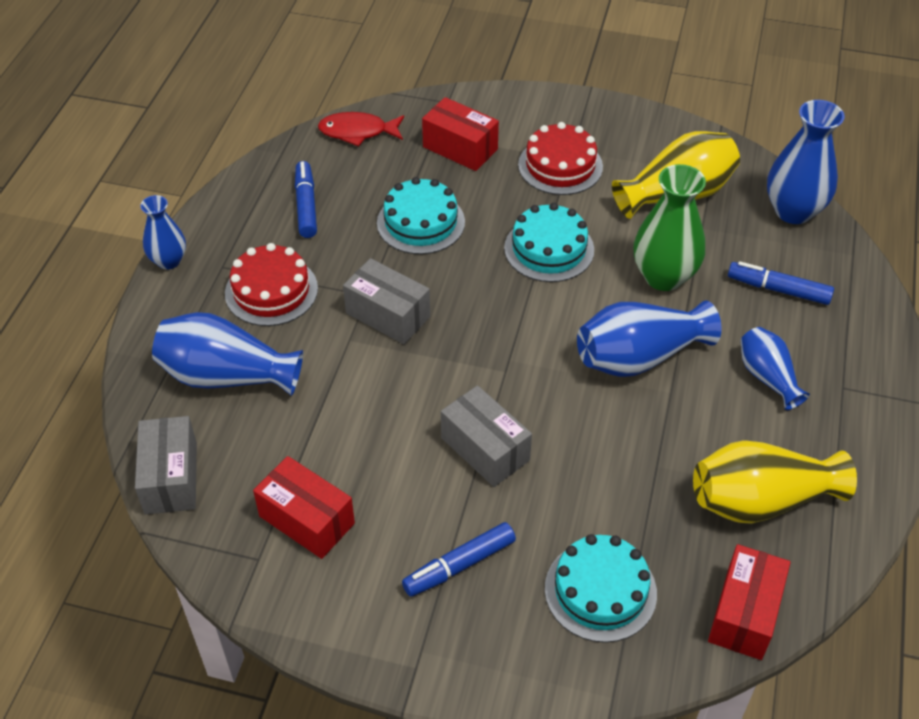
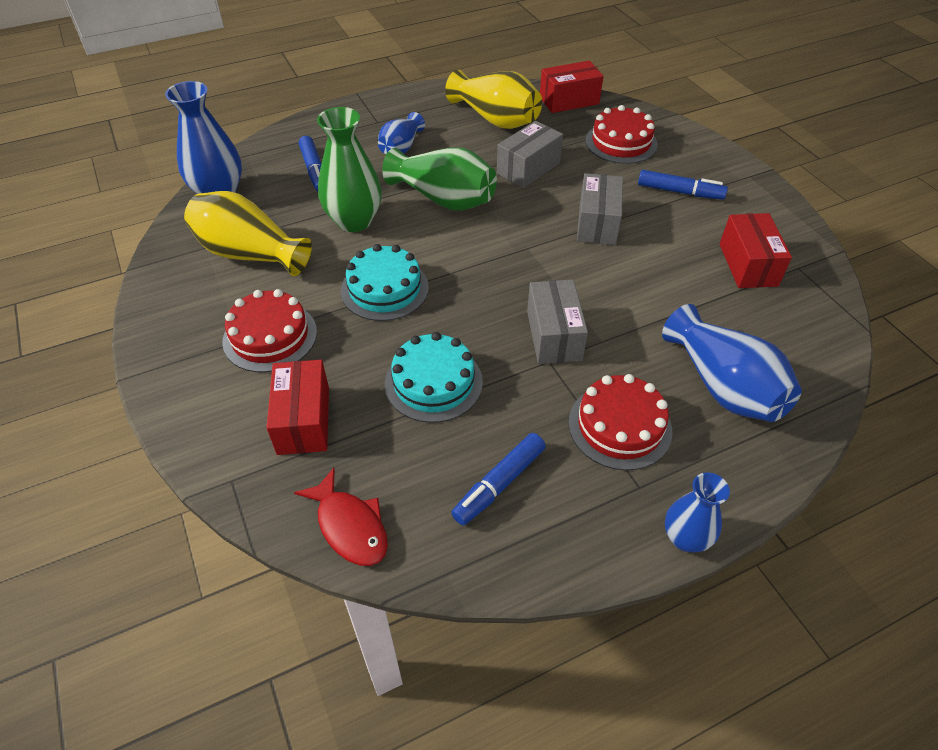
camera: 130 degrees left, 0 degrees up
grey box [135,416,197,514] -> grey box moved to [497,121,563,188]
turquoise cake [545,534,657,643] -> red cake [585,105,658,164]
blue vase [577,301,722,377] -> green vase [382,148,497,211]

